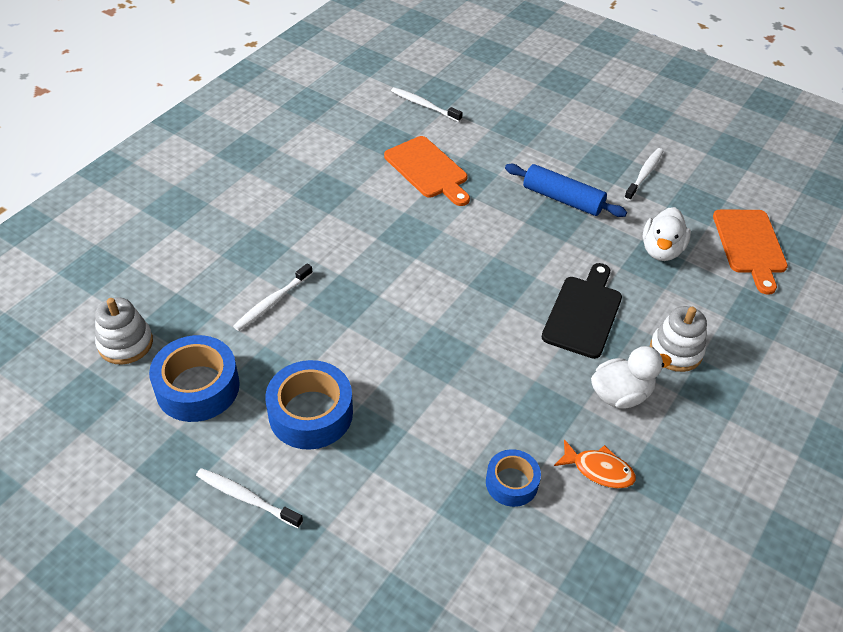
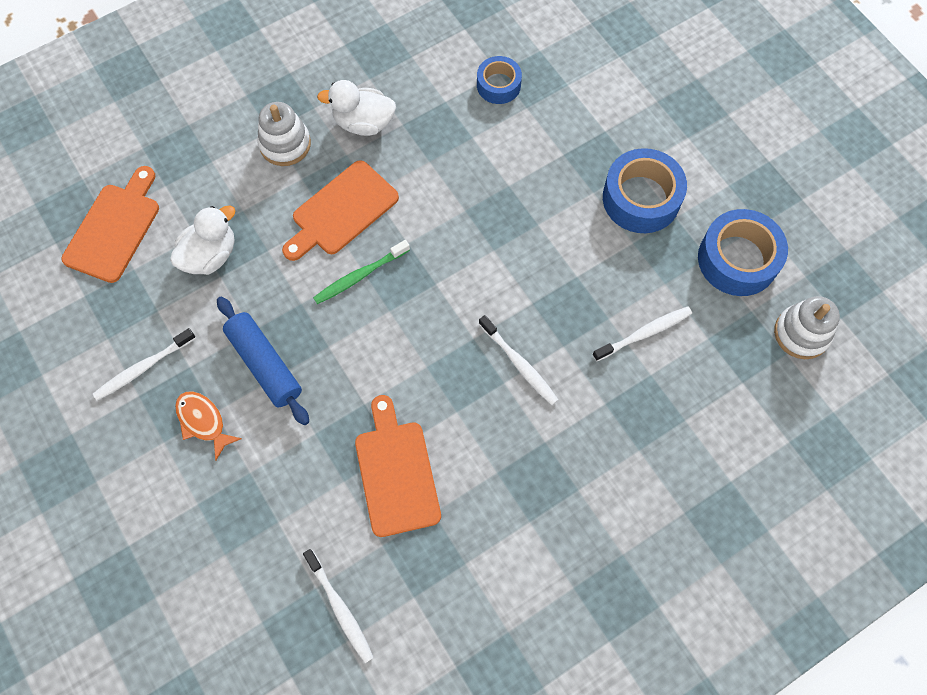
camera: 155 degrees left, 20 degrees up
white toothbrush [196,468,303,528] -> white toothbrush moved to [479,315,559,405]
black cutting board [542,263,622,359] -> orange cutting board [282,160,399,261]
orange fish [554,439,636,489] -> orange fish moved to [175,391,242,461]
none -> green toothbrush [313,240,410,304]

